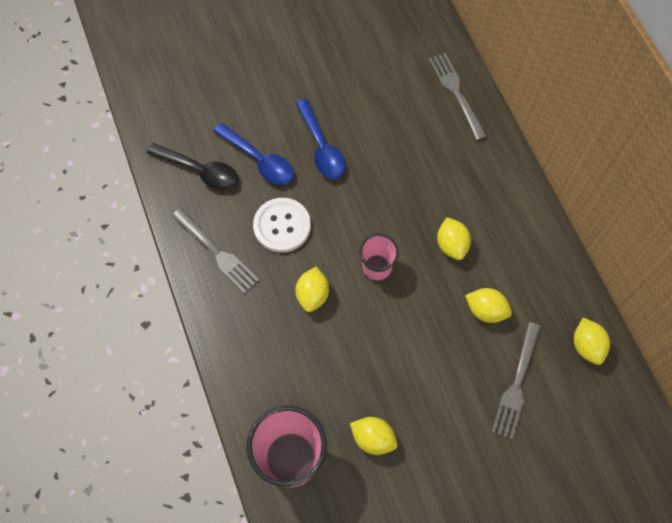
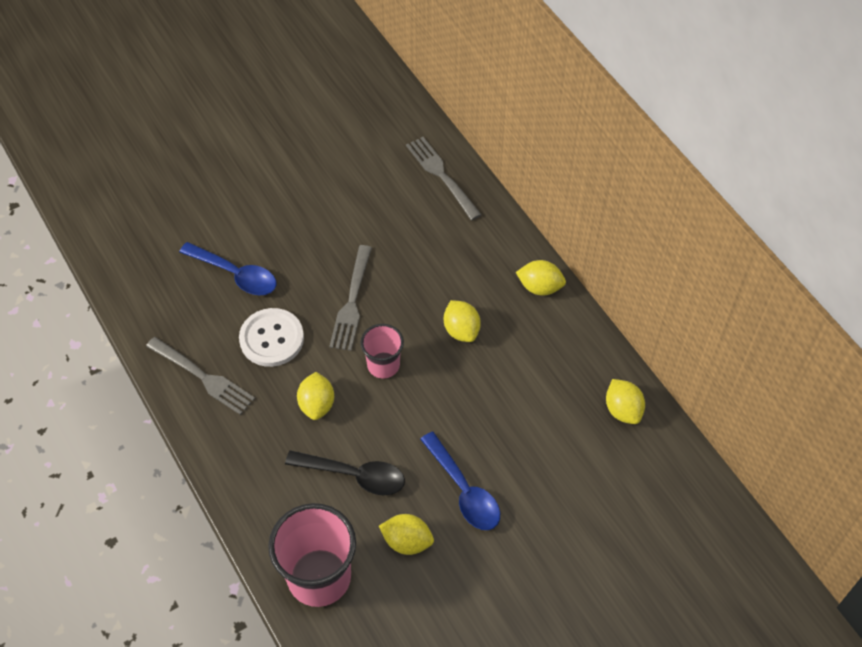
camera: 10 degrees left, 10 degrees down
black spoon [147,143,238,190] -> black spoon moved to [285,450,405,495]
blue spoon [296,99,346,179] -> blue spoon moved to [420,432,500,530]
yellow lemon [465,288,512,323] -> yellow lemon moved to [516,260,566,295]
grey fork [492,322,541,439] -> grey fork moved to [329,245,372,351]

